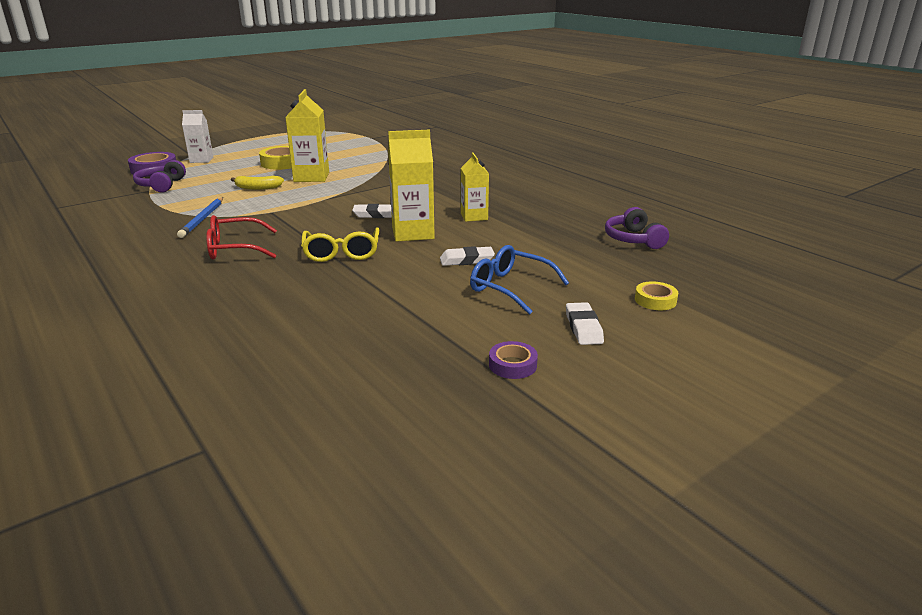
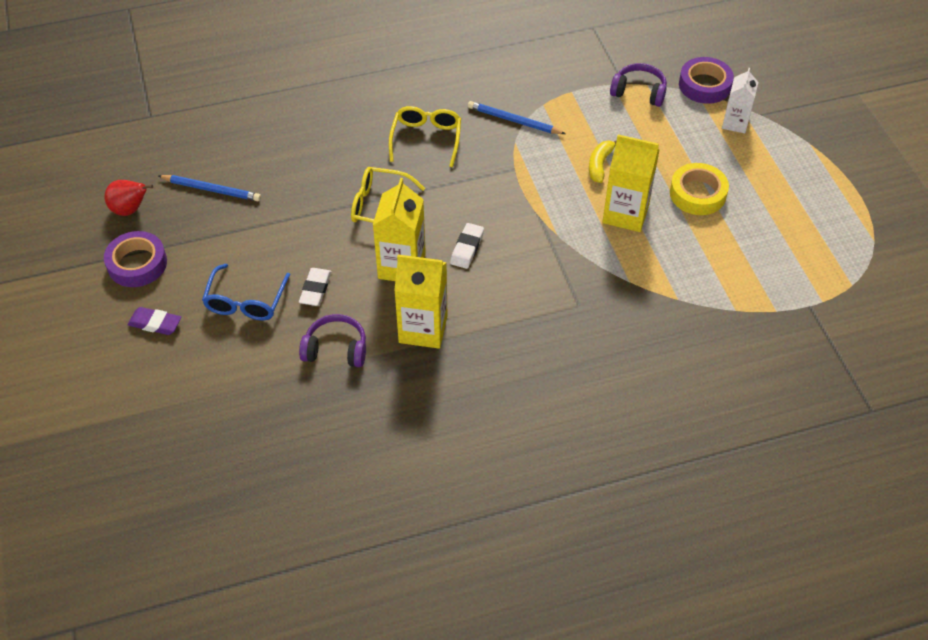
camera: 110 degrees right, 25 degrees up
red glasses [206,215,277,260] -> yellow glasses [389,106,461,167]
yellow carton [461,152,489,222] -> yellow carton [394,255,448,349], size x1.55
blue glasses [470,245,569,315] -> blue glasses turned 135 degrees clockwise [202,264,290,321]
purple tape [489,341,538,379] -> purple tape [104,231,167,287], size x1.70
white eraser [566,302,604,345] -> purple eraser [127,307,182,335]
purple headphones [605,207,669,249] -> purple headphones moved to [299,314,366,367]
yellow tape [635,281,678,310] -> none
none -> red pear [104,180,153,216]
none -> blue pencil [159,175,261,201]

